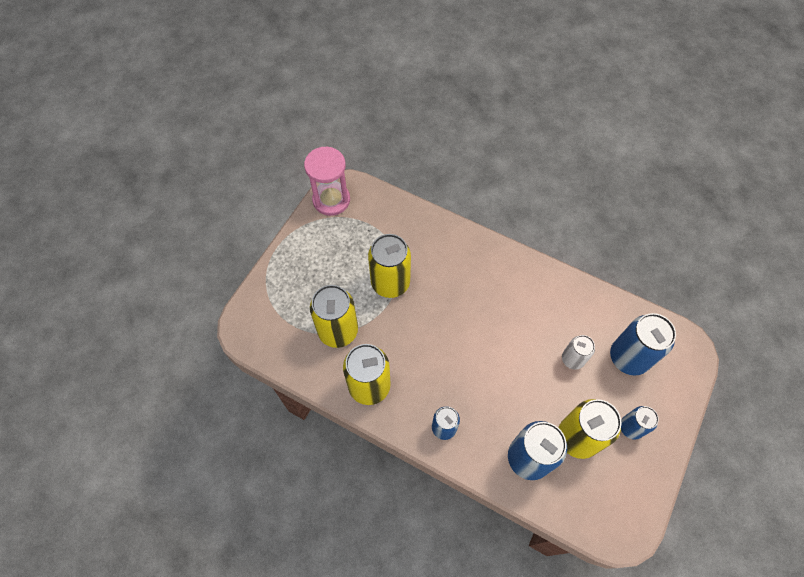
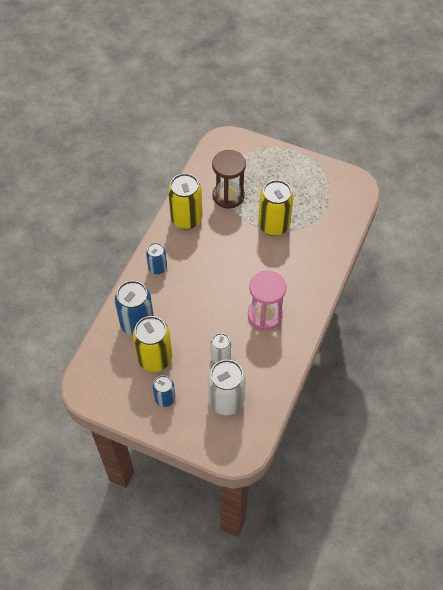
camera: 85 degrees right, 5 degrees down
pink hourglass [304,147,350,216] -> pink hourglass moved to [248,271,286,330]
yellow can [310,285,358,348] -> brown hourglass [212,150,246,209]
blue can [610,313,676,376] -> white can [208,360,246,415]

